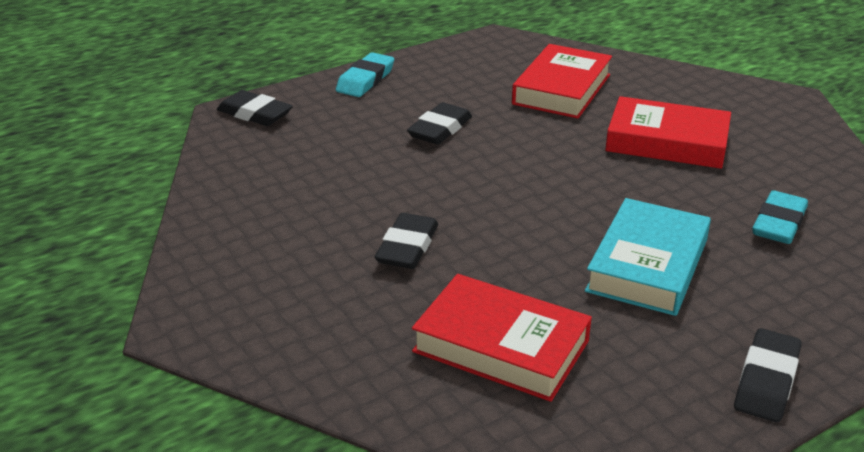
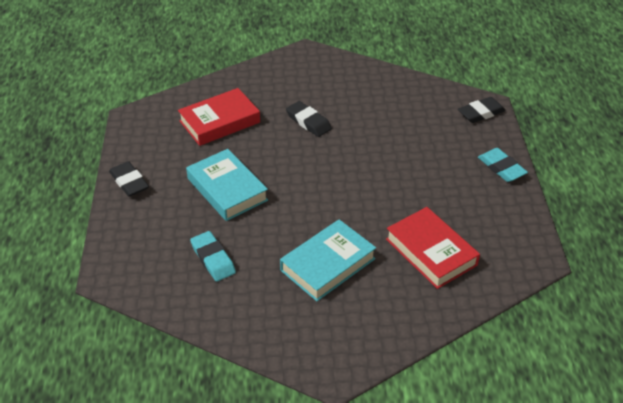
camera: 120 degrees right, 10 degrees up
black eraser [407,102,472,145] -> none
red book [605,96,731,169] -> turquoise book [280,219,376,301]

